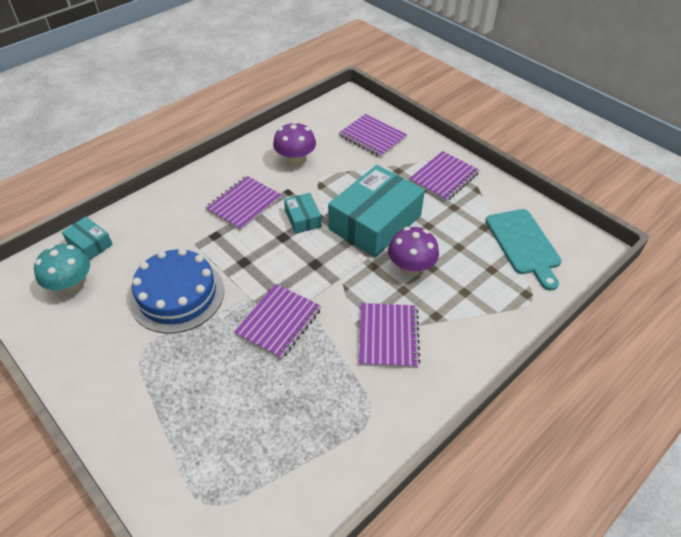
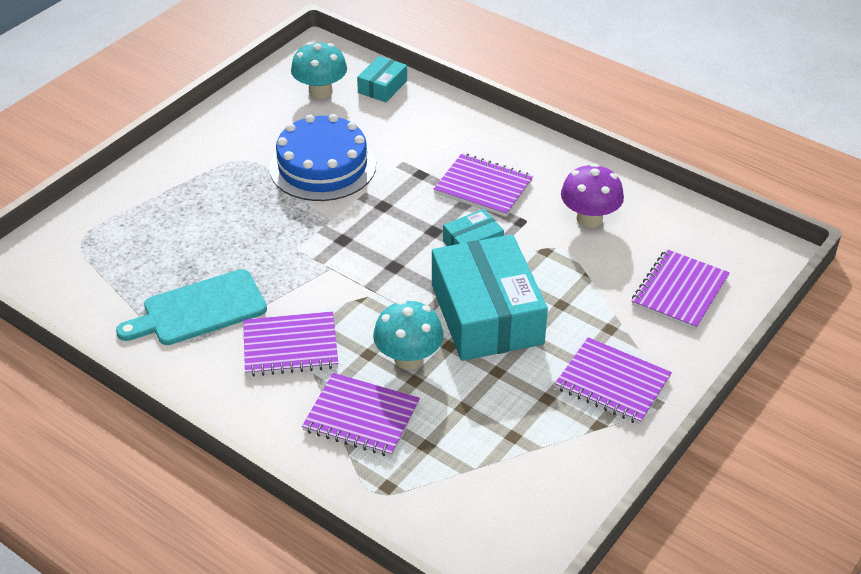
camera: 80 degrees right, 5 degrees down
purple notebook [234,284,321,359] -> purple notebook moved to [302,373,420,457]
turquoise box [328,165,425,258] -> turquoise box turned 45 degrees clockwise [432,234,548,361]
purple mushroom [388,227,439,277] -> turquoise mushroom [373,300,444,370]
turquoise cutting board [486,209,562,291] -> turquoise cutting board moved to [116,269,267,345]

